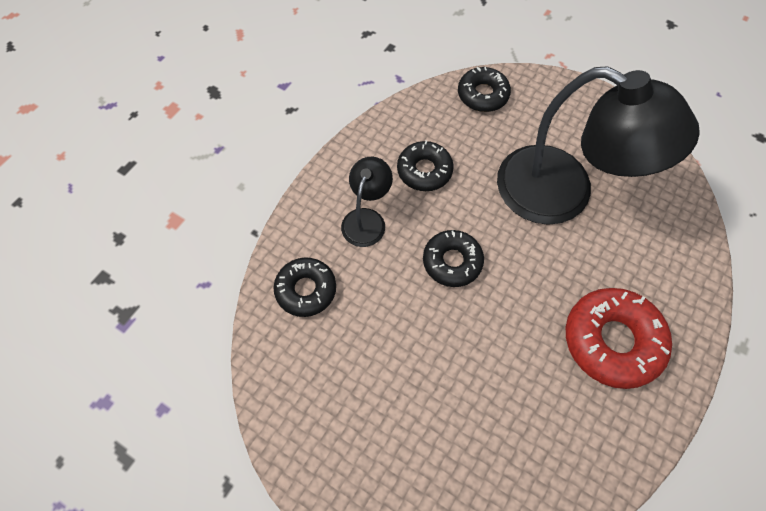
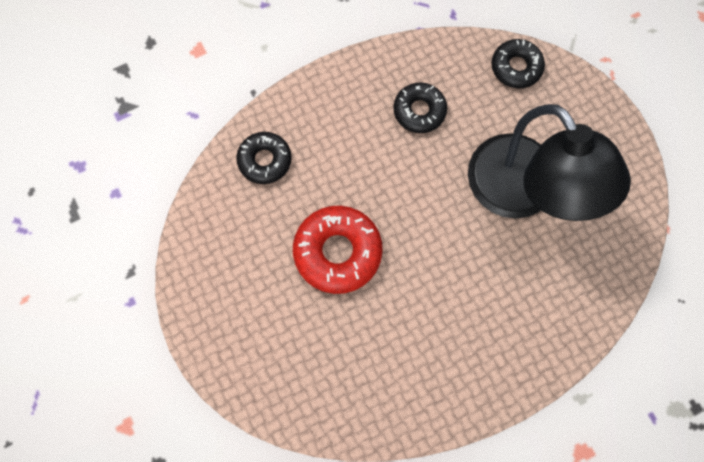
camera: 30 degrees right, 10 degrees up
black lamp [341,157,393,247] -> none
black donut [423,230,484,287] -> none
red donut [566,288,672,389] -> red donut moved to [293,206,383,294]

